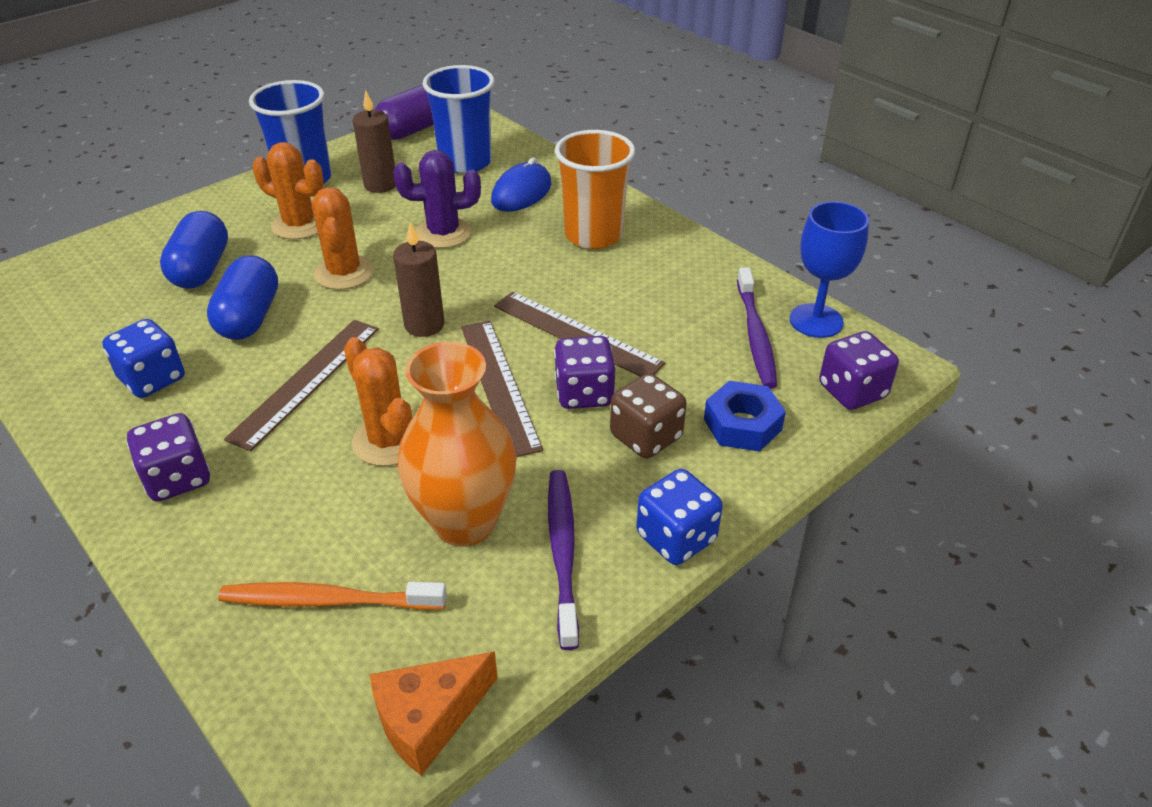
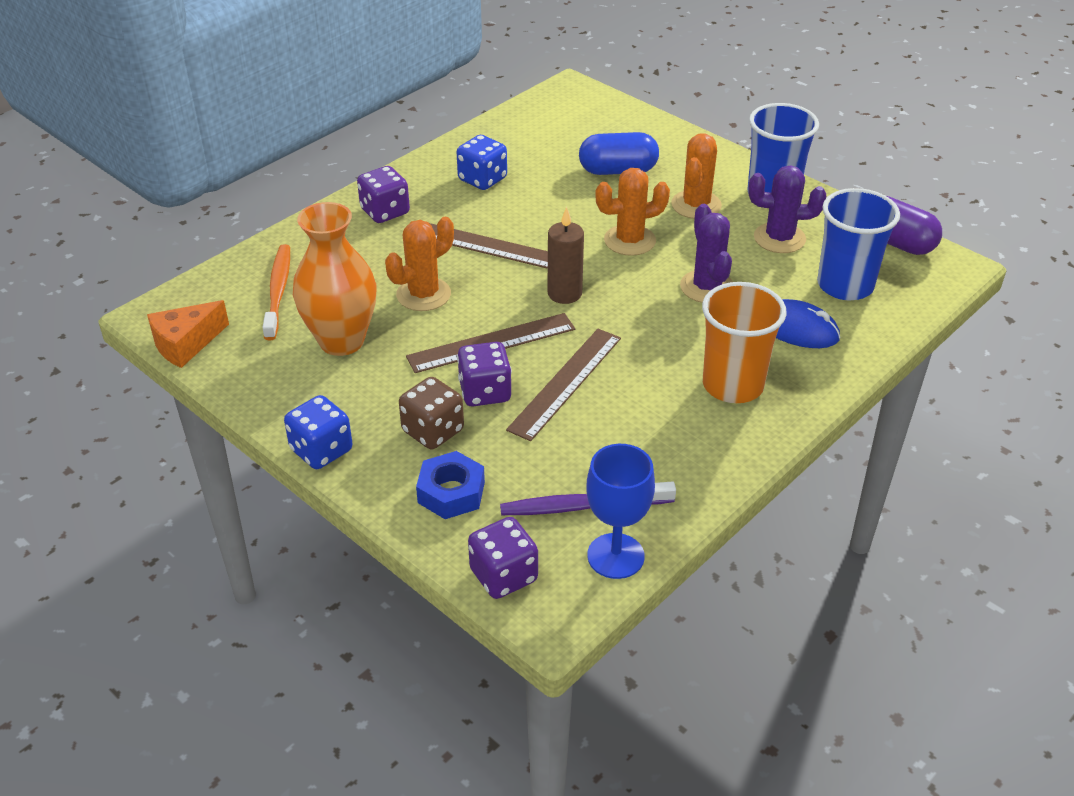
camera: 85 degrees right, 0 degrees up
blue capsule [207,255,278,340] -> none
brown candle [353,90,396,193] -> purple cactus [749,166,826,253]
orange cheese [370,651,498,776] -> orange cheese turned 90 degrees counterclockwise [147,300,229,368]
purple toothbrush [548,470,579,650] -> none

